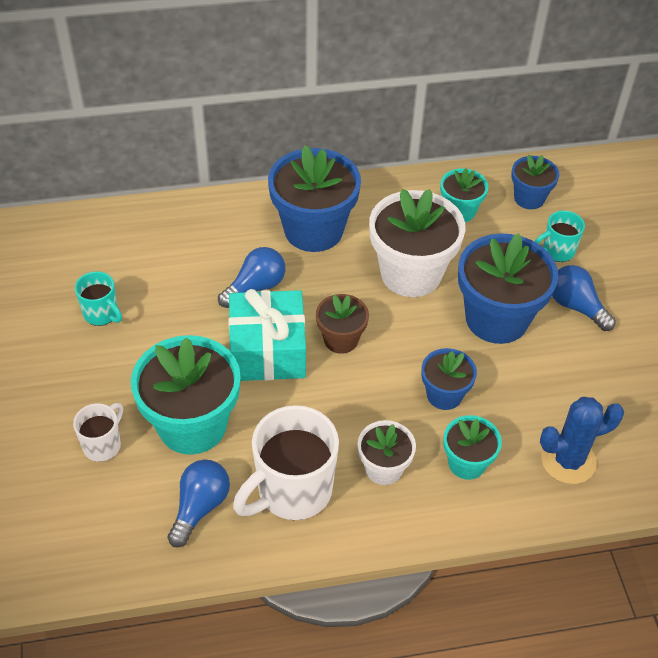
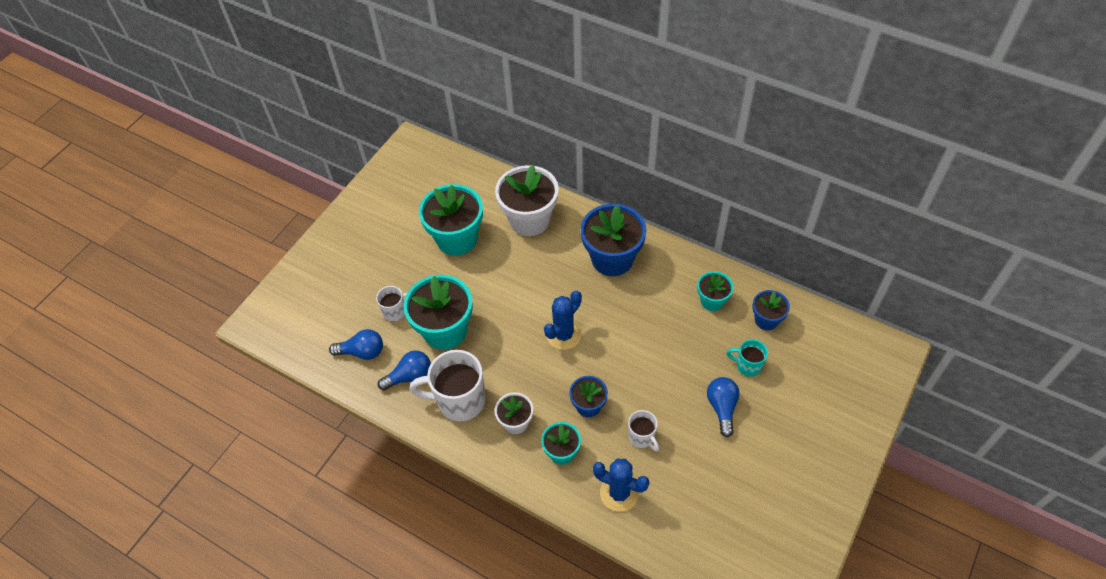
camera: 45 degrees right, 5 degrees up
turquoise mug [75,271,122,326] -> turquoise flower pot [419,184,483,256]
blue light bulb [218,247,285,308] -> blue light bulb moved to [329,329,383,360]
turquoise gift [228,289,306,381] -> none
brown flower pot [316,294,369,354] -> blue cactus [544,291,582,350]
white flower pot [369,189,466,297] -> white flower pot moved to [495,165,559,236]
blue flower pot [458,233,558,344] -> none
none -> white mug [628,410,659,451]

